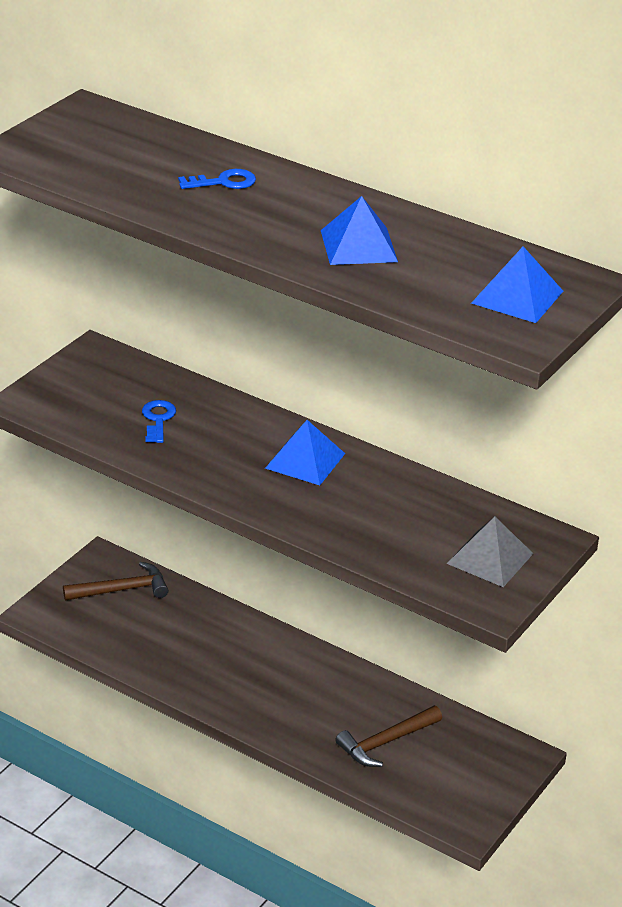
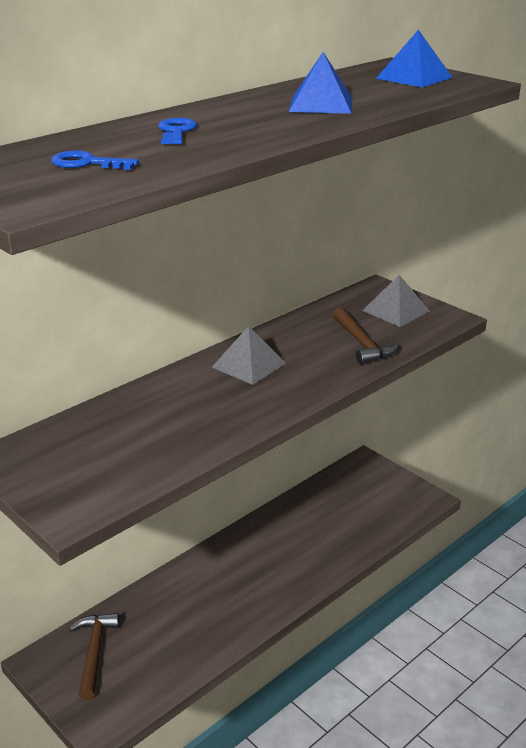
camera: 75 degrees left, 5 degrees down
blue key [142,400,176,443] -> blue key moved to [51,150,139,170]
blue pyramid [265,420,345,485] -> grey pyramid [212,326,286,385]
brown hammer [335,706,442,767] -> brown hammer moved to [333,307,399,365]

